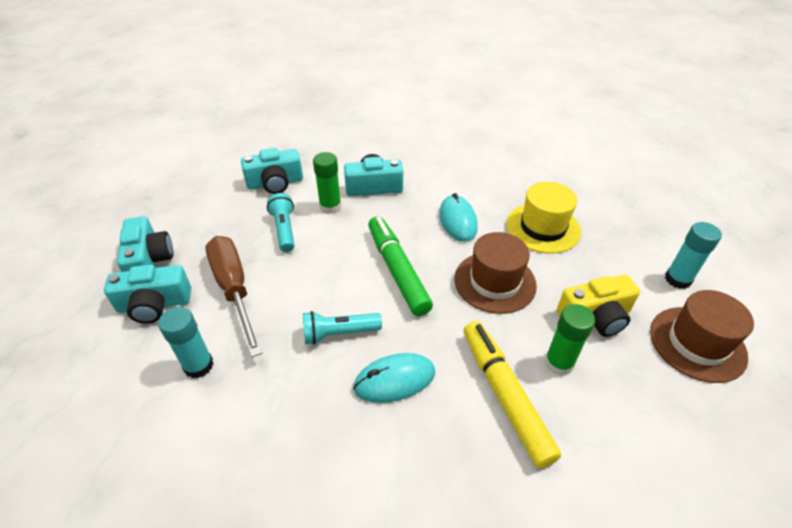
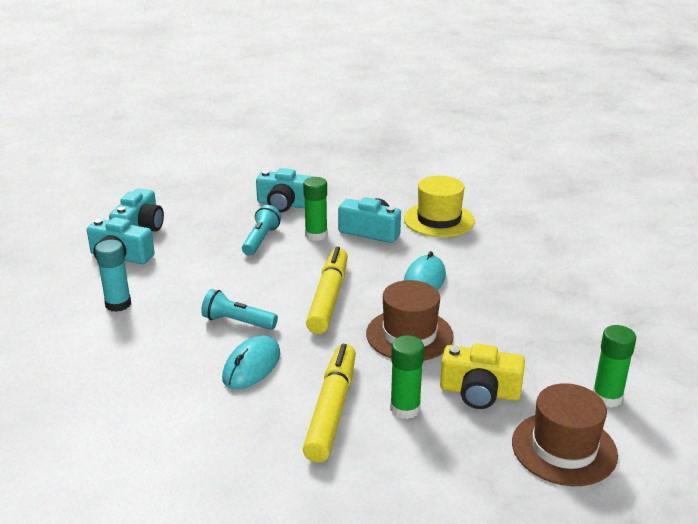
camera: 30 degrees right, 15 degrees down
brown screwdriver [205,236,262,357] -> none
turquoise mouse [353,353,435,403] -> turquoise mouse turned 75 degrees counterclockwise [222,335,280,389]
green marker [368,216,433,316] -> yellow marker [306,246,348,334]
yellow hat [506,182,581,254] -> yellow hat moved to [404,176,475,237]
turquoise glue stick [665,222,722,289] -> green glue stick [593,325,636,408]

